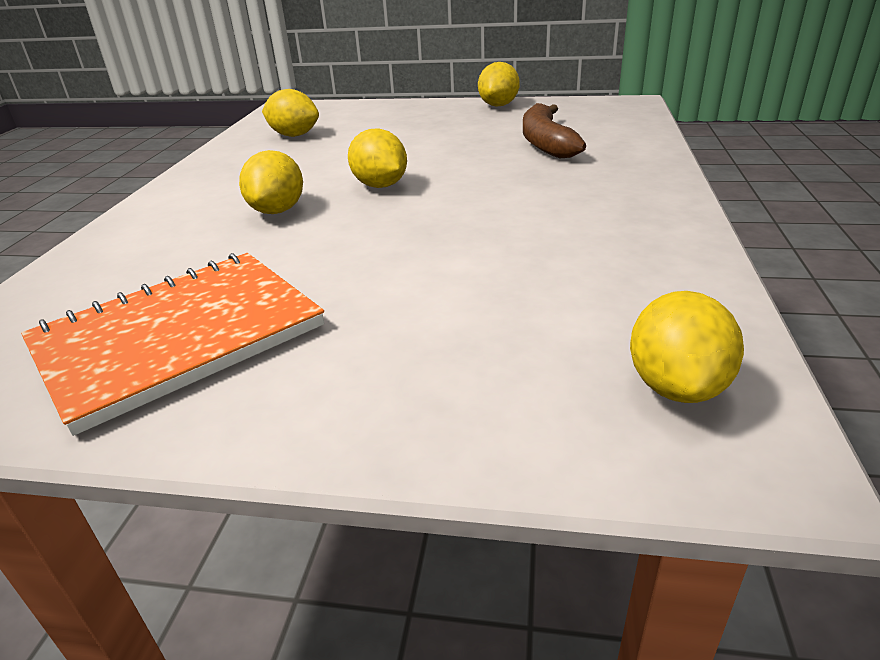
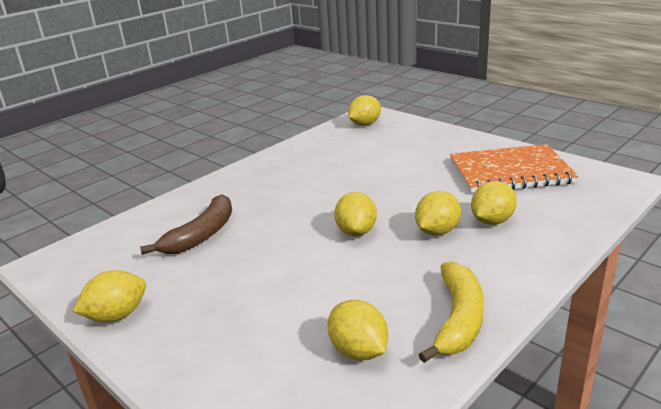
camera: 145 degrees left, 5 degrees down
none -> yellow banana [419,261,484,363]
none -> yellow lemon [471,181,517,225]

